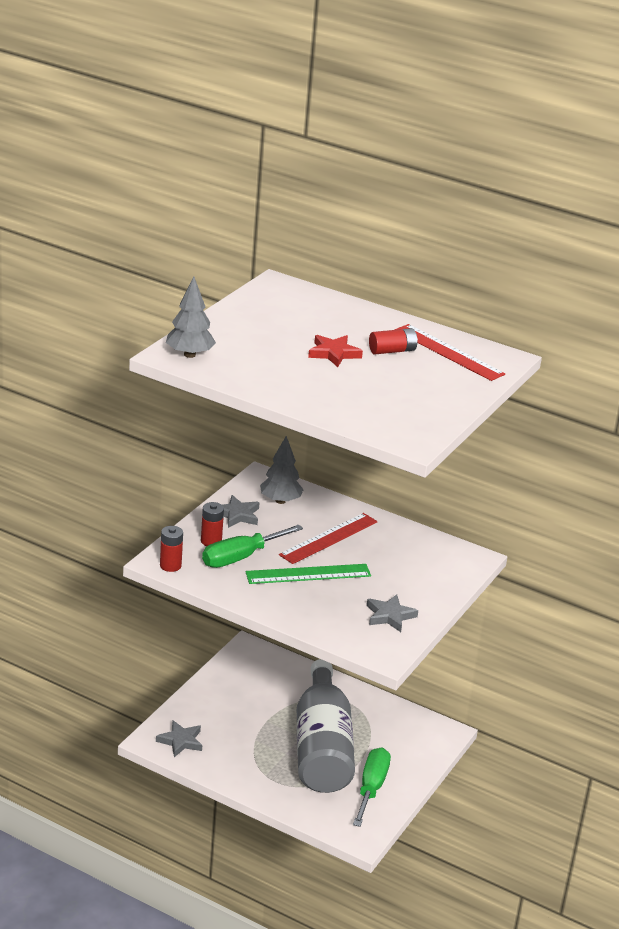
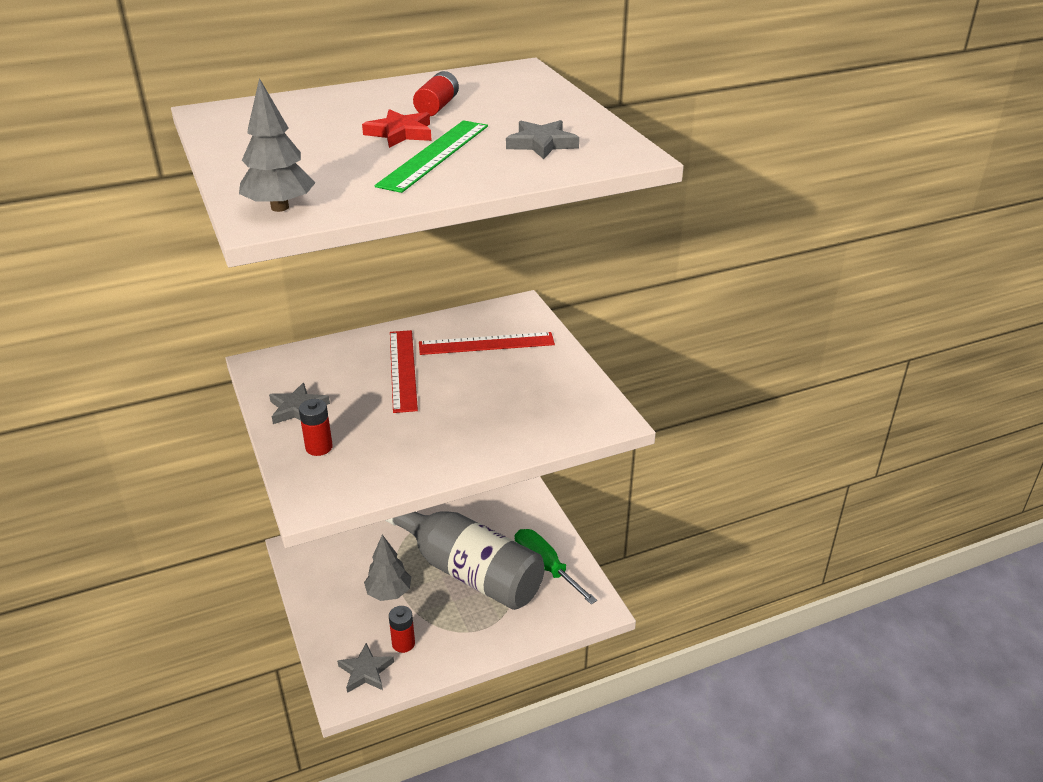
camera: 50 degrees left, 5 degrees up
red battery [160,526,183,572] -> red battery moved to [389,606,415,653]
green screwdriver [202,525,303,568] -> none
green ruler [245,564,371,584] -> green ruler moved to [374,120,488,193]
grey tree [260,436,304,504] -> grey tree moved to [364,535,411,601]
grey star [367,594,418,632] -> grey star moved to [506,120,579,159]
red ruler [394,324,505,381] -> red ruler moved to [419,332,555,355]

